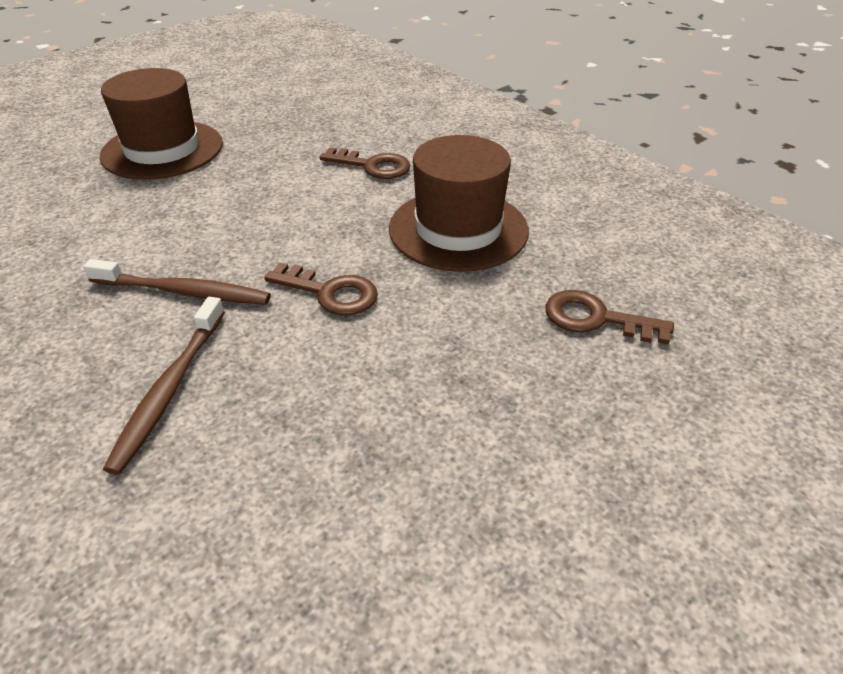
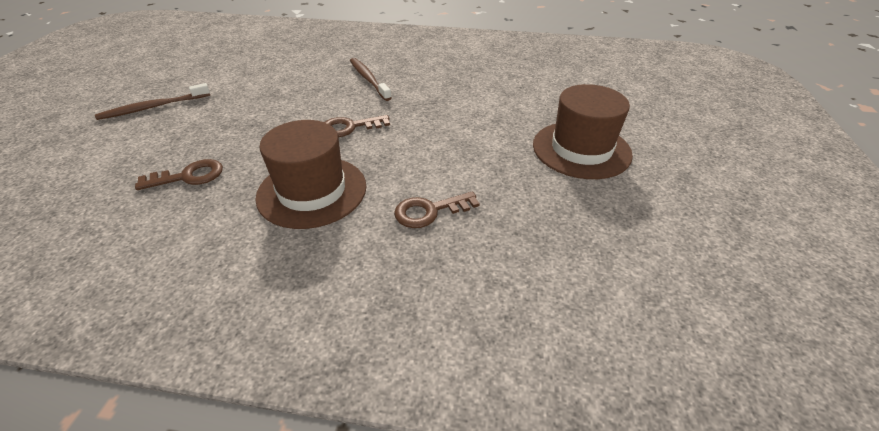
camera: 140 degrees right, 0 degrees up
brown toothbrush [83,259,271,305] -> brown toothbrush moved to [95,83,210,120]

